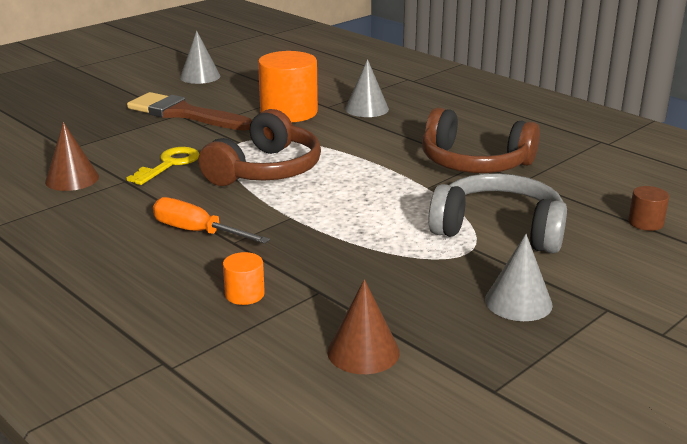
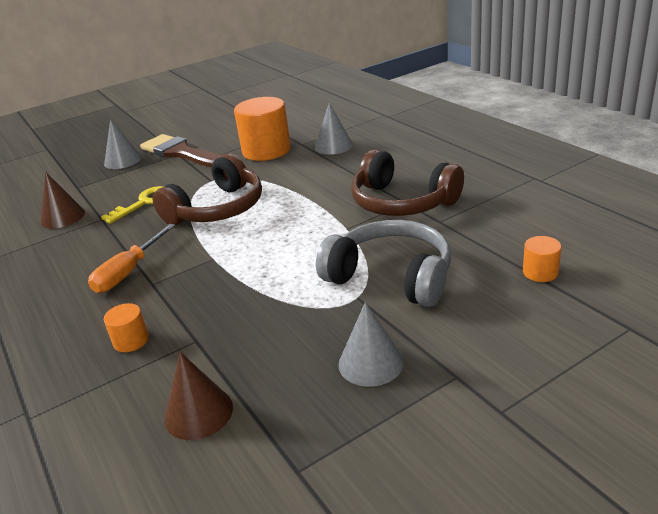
camera: 15 degrees right, 5 degrees up
orange screwdriver [153,197,270,244] -> orange screwdriver turned 105 degrees counterclockwise [88,224,175,293]
grey cone [180,31,220,84] -> grey cone moved to [104,119,142,169]
brown cylinder [628,186,669,231] -> orange cylinder [523,236,561,282]

